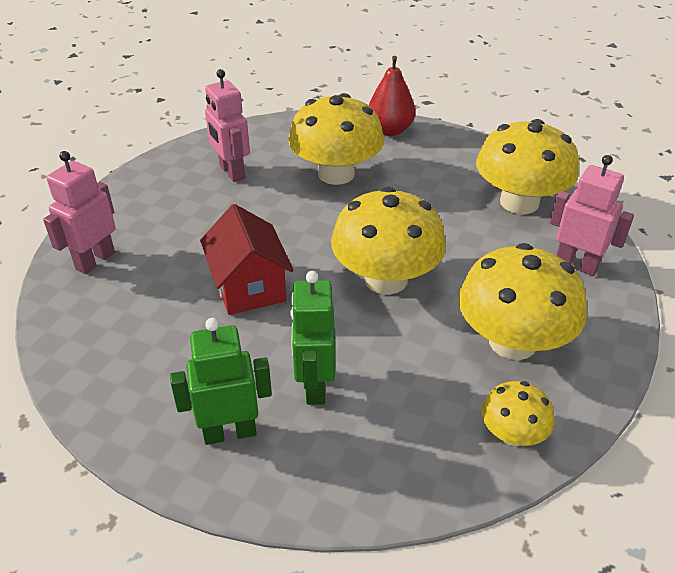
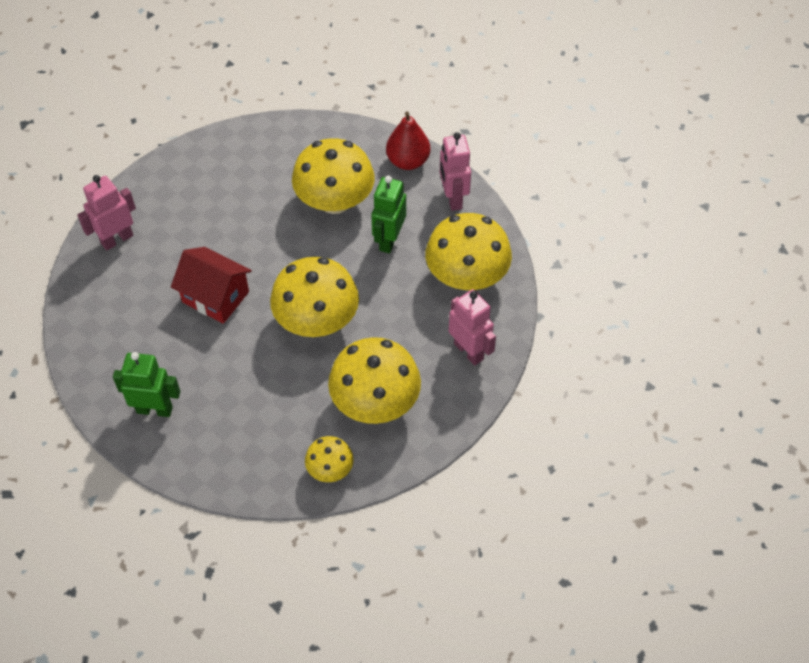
camera: 20 degrees right, 15 degrees up
red house [200,204,294,315] -> red house turned 60 degrees counterclockwise [171,247,252,324]
pink robot [205,69,250,182] -> pink robot moved to [440,132,471,211]
green robot [290,271,335,405] -> green robot moved to [371,176,406,253]

